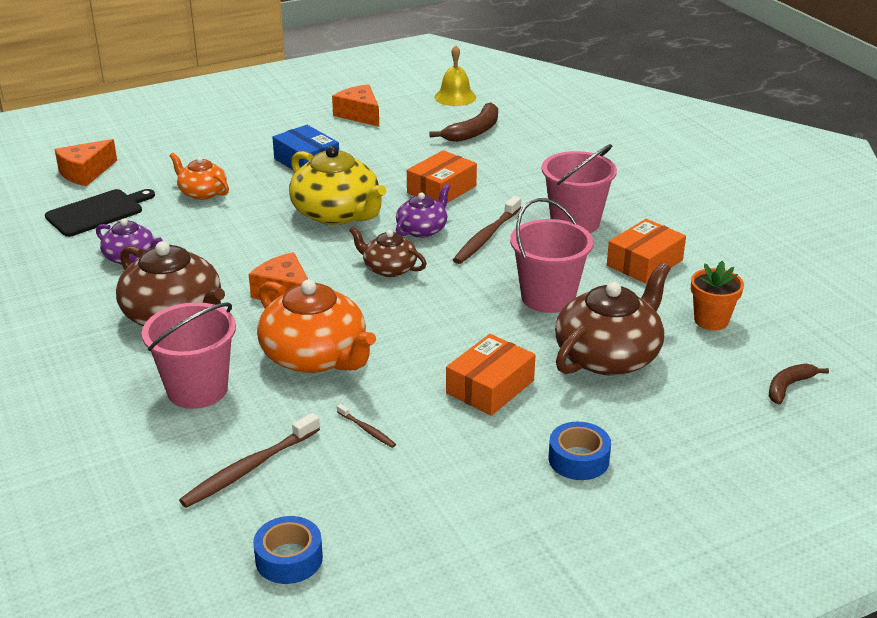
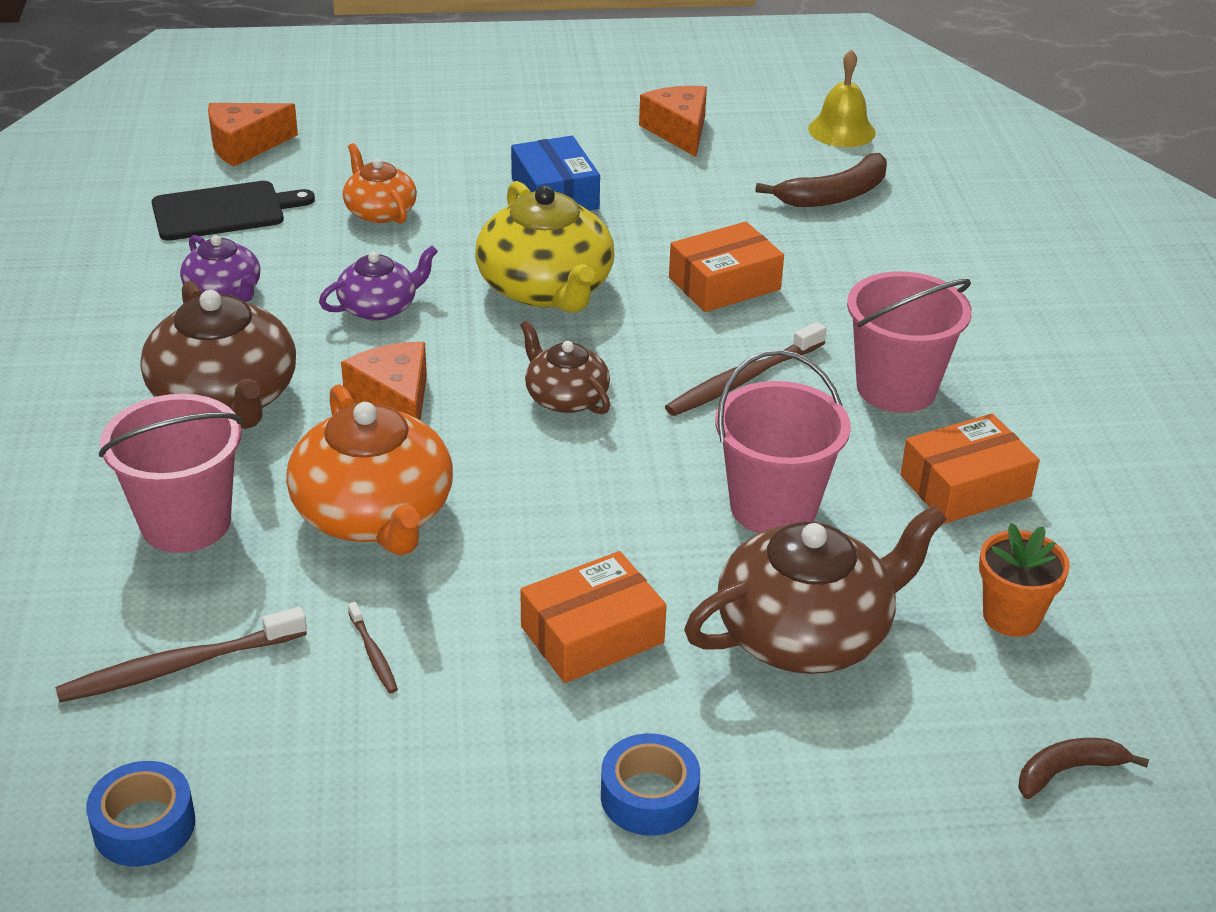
camera: 20 degrees right, 5 degrees up
purple teapot [396,184,450,238] -> purple teapot moved to [319,245,438,321]

